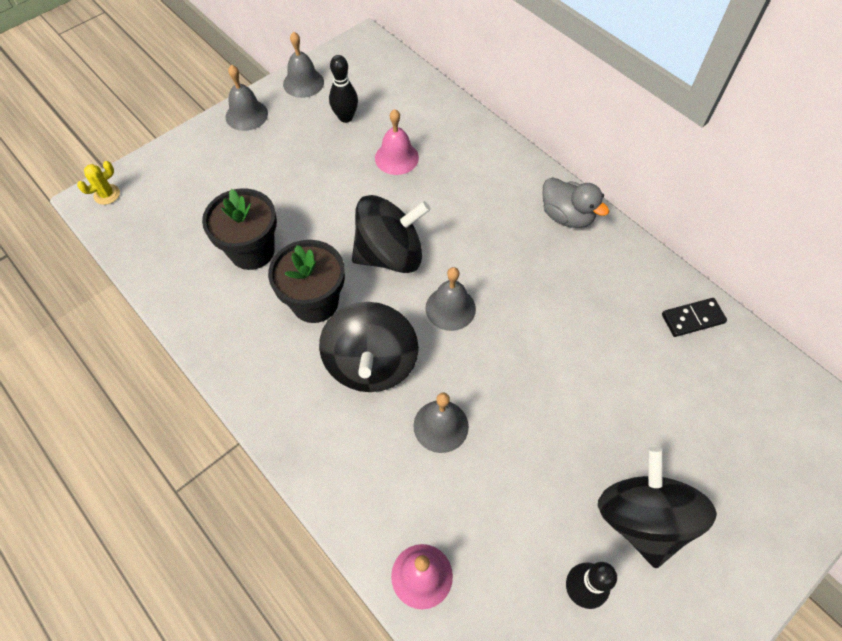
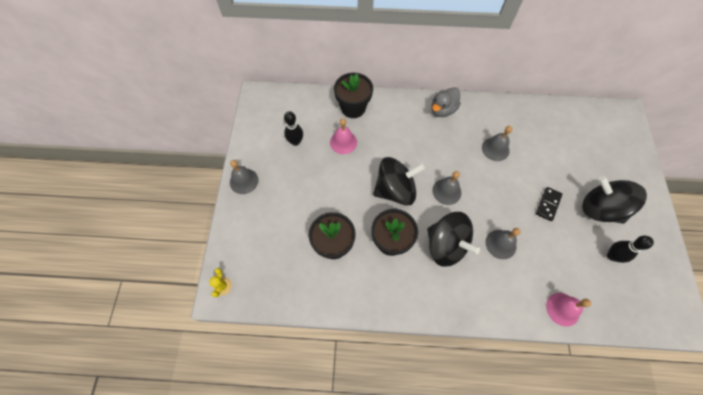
camera: 45 degrees left, 5 degrees up
grey bell [283,32,324,98] -> grey bell moved to [482,126,512,161]
black spinning top [352,195,431,273] -> black spinning top turned 45 degrees clockwise [373,157,425,206]
grey duck [542,177,609,228] -> grey duck turned 135 degrees clockwise [431,87,461,117]
black domino [662,298,727,337] -> black domino moved to [536,187,563,221]
none -> black flower pot [334,73,373,118]

